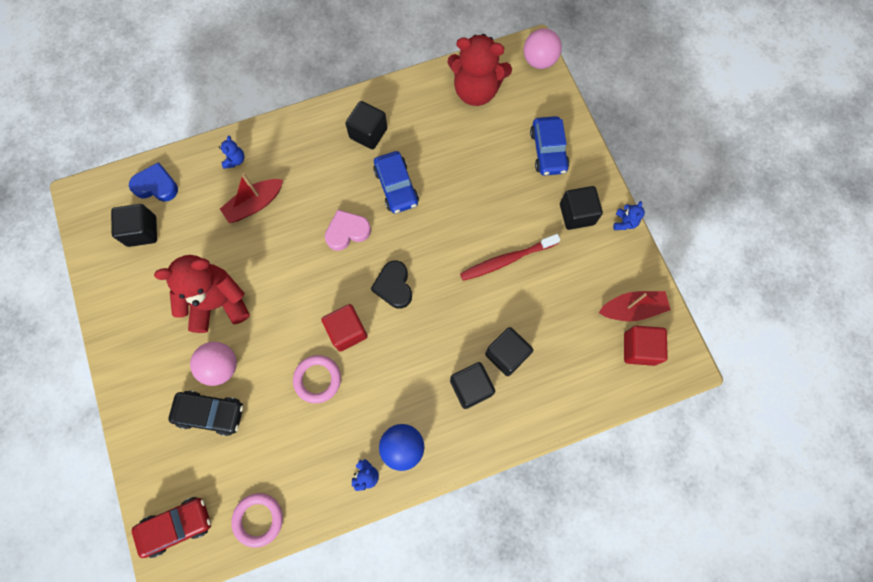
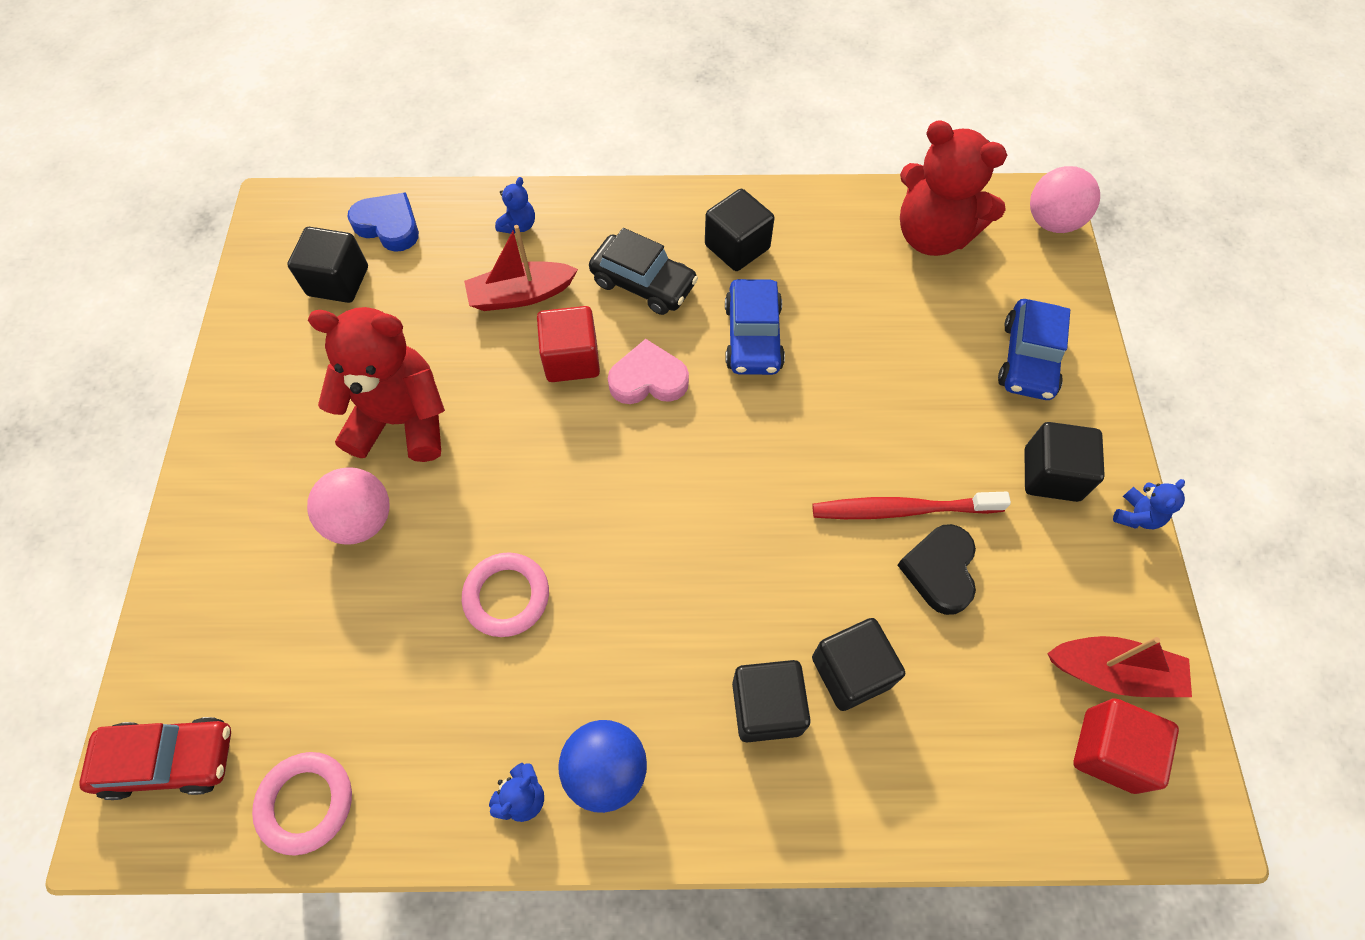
camera: 20 degrees right, 10 degrees down
black car [168,390,243,436] -> black car moved to [589,228,698,315]
red cube [321,304,368,352] -> red cube moved to [537,306,600,382]
black heart [371,261,412,308] -> black heart moved to [898,524,976,615]

